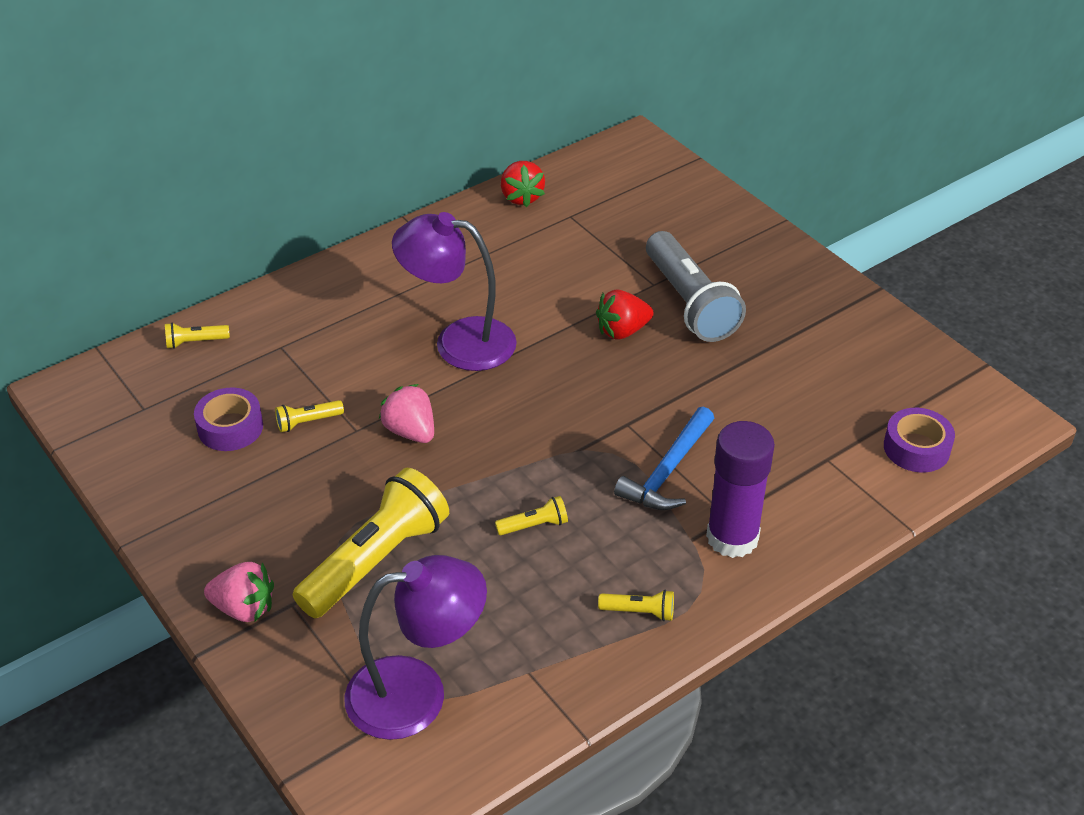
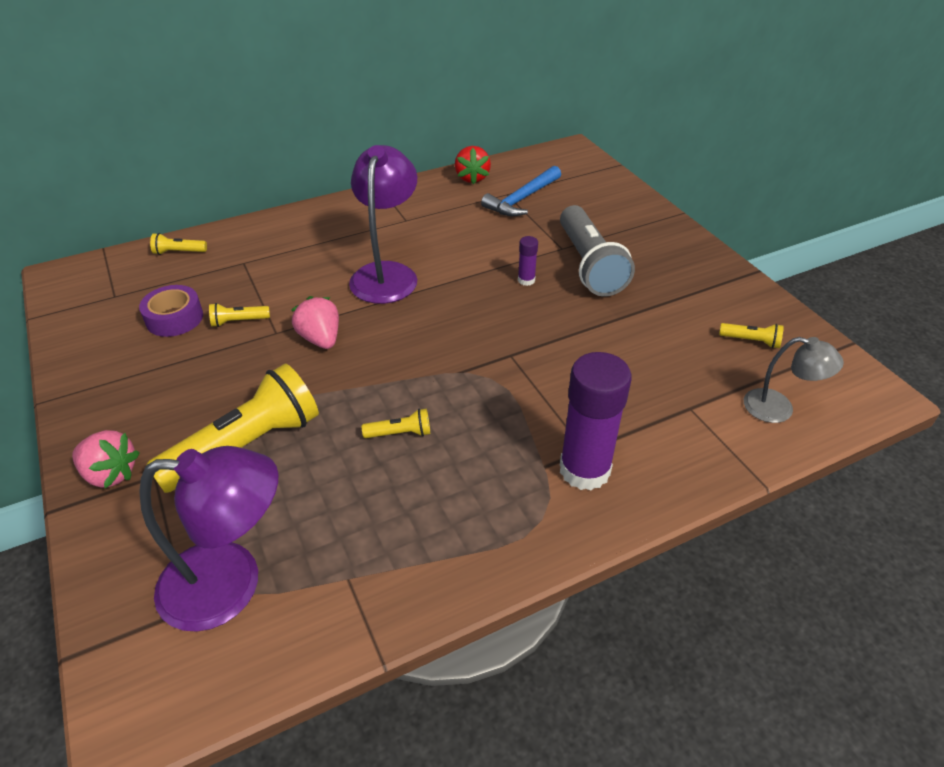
camera: 10 degrees right, 0 degrees up
purple lamp [392,212,517,371] -> purple lamp turned 75 degrees clockwise [349,145,417,304]
red strawberry [596,290,654,340] -> purple glue stick [518,236,538,286]
yellow flashlight [598,590,674,621] -> yellow flashlight moved to [719,323,784,348]
blue hammer [614,407,714,510] -> blue hammer moved to [481,166,561,216]
purple tape [884,408,955,472] -> grey lamp [744,337,844,423]

